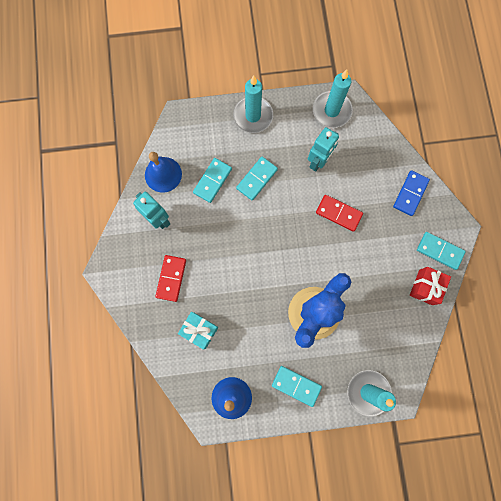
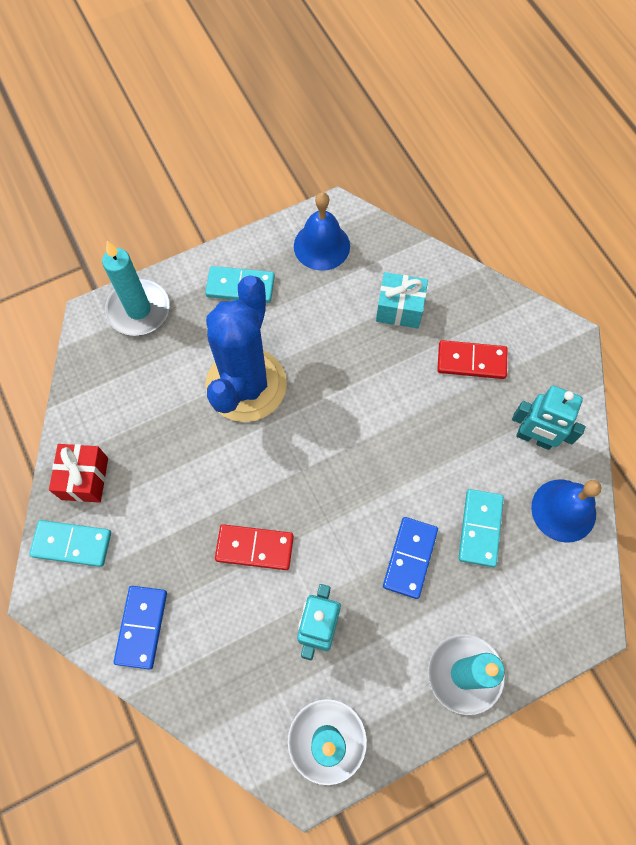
camera: 160 degrees right, 10 degrees down
red domino [155,255,186,302] -> red domino turned 75 degrees counterclockwise [437,340,508,379]
turquoise domino [236,157,278,201] -> blue domino [383,517,438,599]

